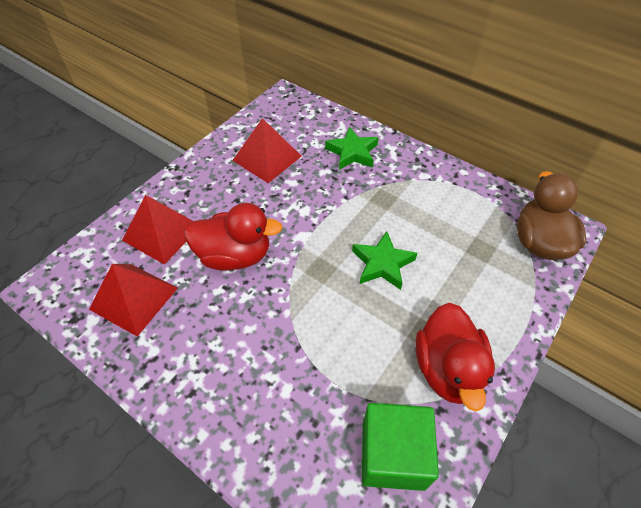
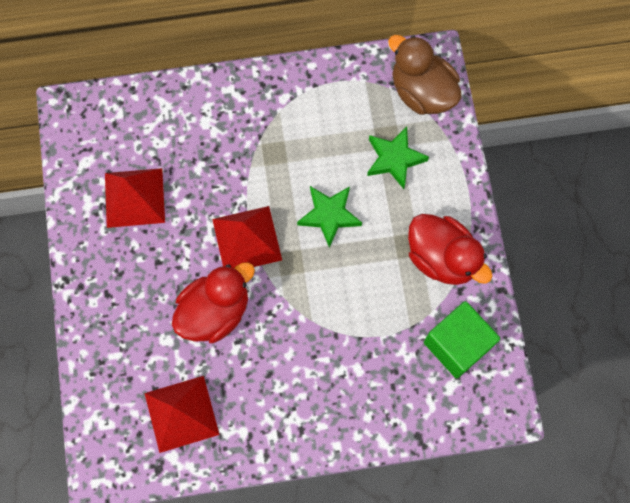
camera: 45 degrees left, 20 degrees up
red pyramid [122,195,192,264] -> red pyramid moved to [212,206,282,268]
green star [325,127,379,170] -> green star moved to [367,127,429,189]

